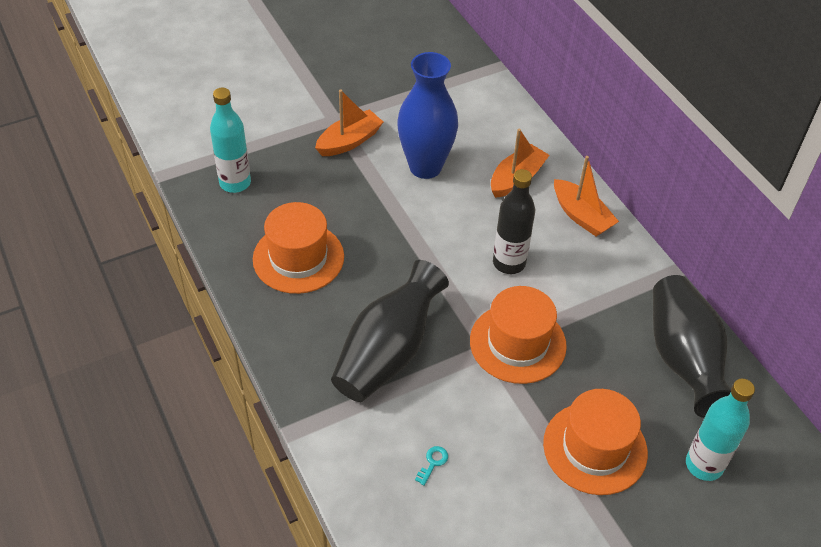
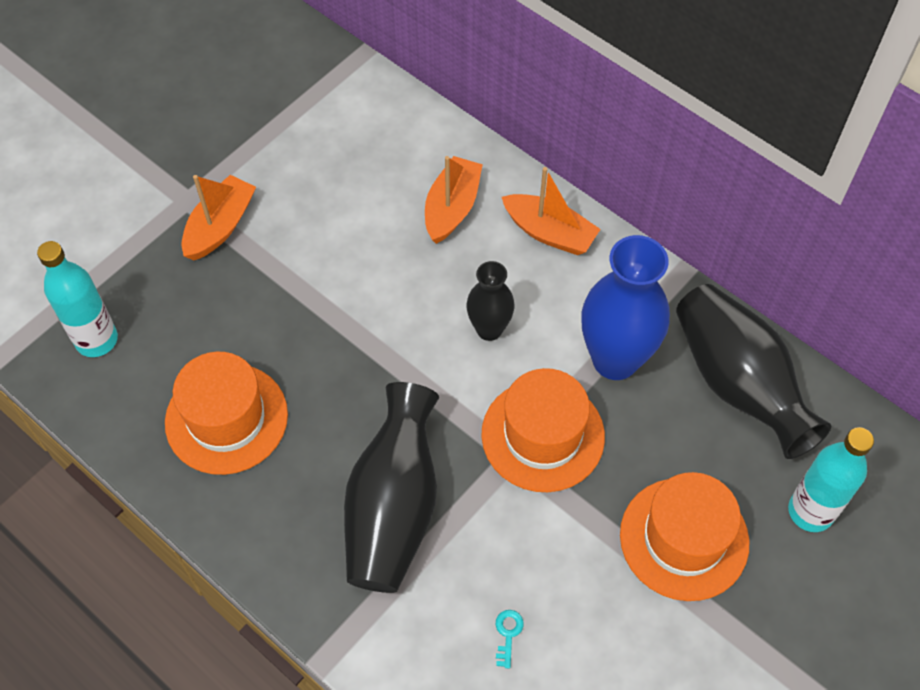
camera: 20 degrees left, 10 degrees up
blue vase [397,52,458,179] -> blue vase moved to [581,235,670,380]
black bottle [493,169,535,274] -> black vase [466,261,515,341]

